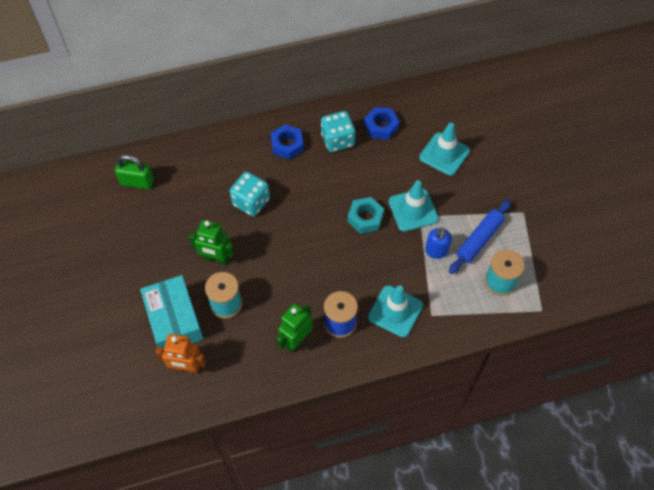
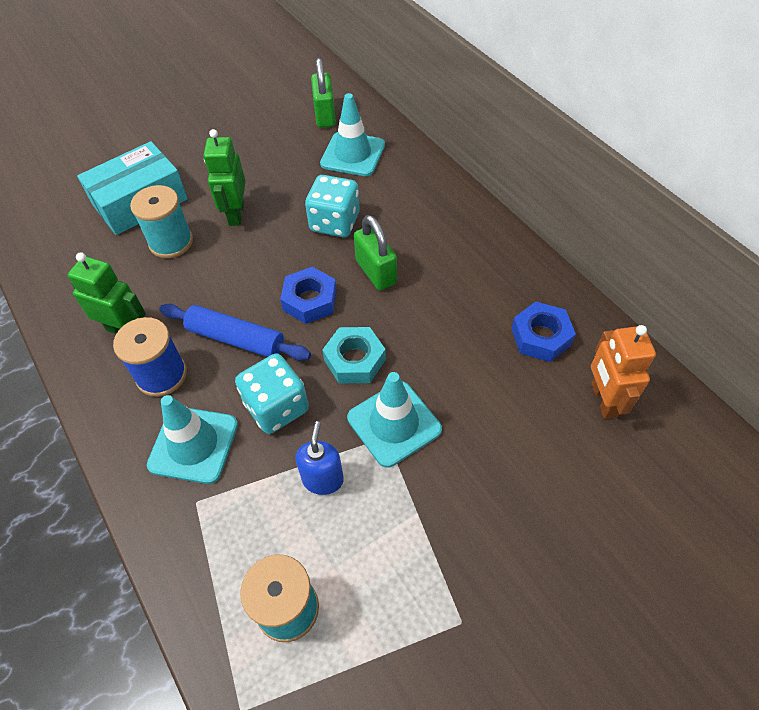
camera: 75 degrees right, 5 degrees down
orange robot [155,334,206,374] -> orange robot moved to [591,325,656,419]
blue nut [271,124,304,160] -> blue nut moved to [280,267,337,324]
turquoise dice [321,111,355,152] -> turquoise dice moved to [235,353,309,434]
turquoise traffic cone [419,123,470,176] -> turquoise traffic cone moved to [320,93,385,176]
blue soap dispenser [425,227,452,259] -> blue soap dispenser turned 105 degrees clockwise [296,421,344,495]
blue rolling pin [449,200,511,274] -> blue rolling pin moved to [160,304,311,361]
none -> green padlock [354,215,397,291]

